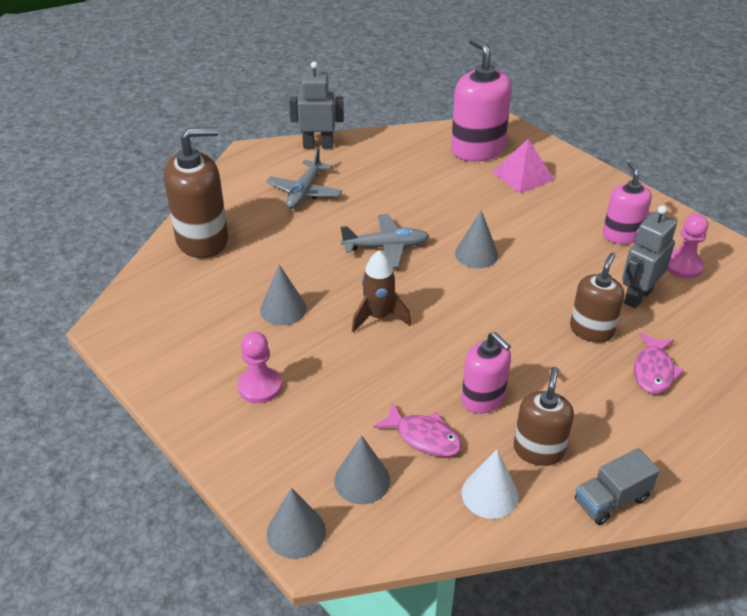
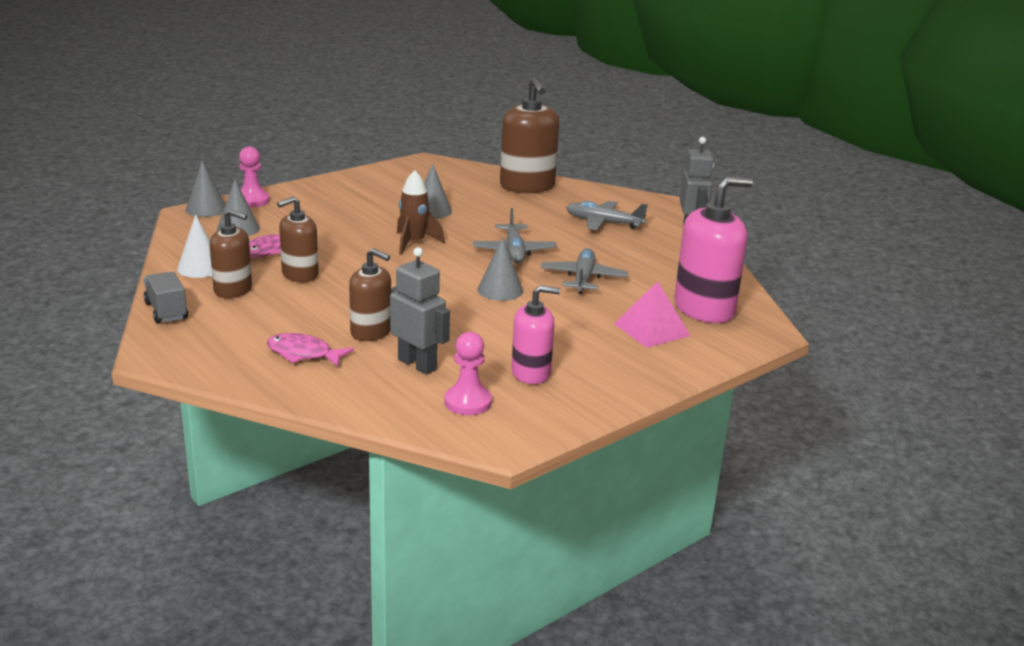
camera: 90 degrees right, 15 degrees down
pink pawn [238,331,282,403] -> pink pawn moved to [239,146,270,207]
pink soap dispenser [461,332,511,414] -> brown soap dispenser [277,196,319,282]
none -> grey plane [541,248,628,294]

